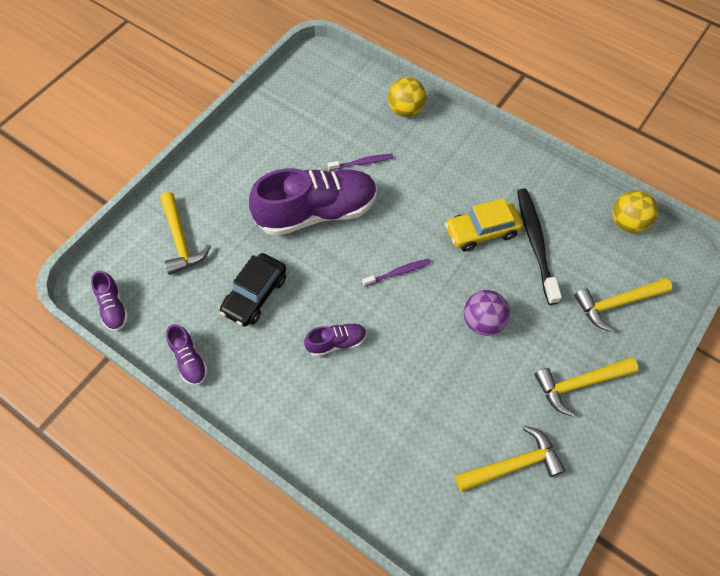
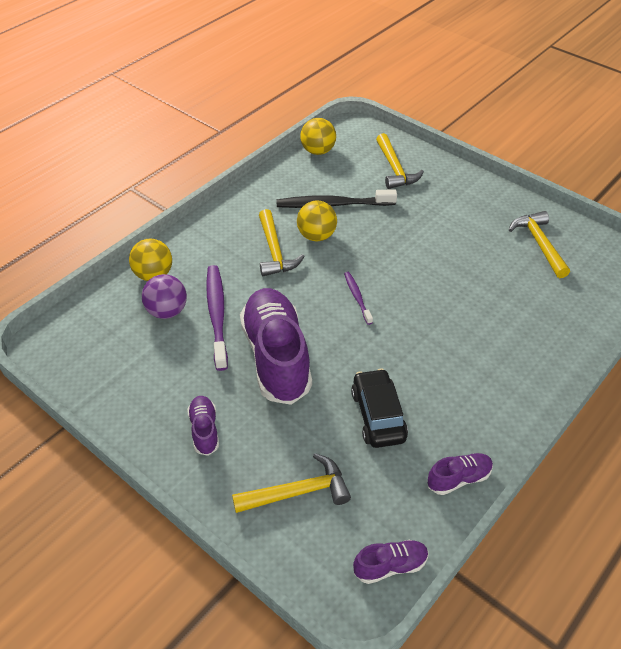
camera: 85 degrees left, 15 degrees down
black car [220,253,286,327] -> black car turned 135 degrees counterclockwise [351,369,408,448]
purple shoe [304,323,367,357] -> purple shoe moved to [187,396,219,456]
purple toothbrush [328,154,393,171] -> purple toothbrush [206,265,228,371], size x1.85
yellow car [445,198,523,252] -> yellow ball [297,201,337,241]
purple ball [464,290,510,336] -> purple ball moved to [142,274,187,319]
yellow hammer [534,357,638,417] -> yellow hammer moved to [259,209,305,276]

